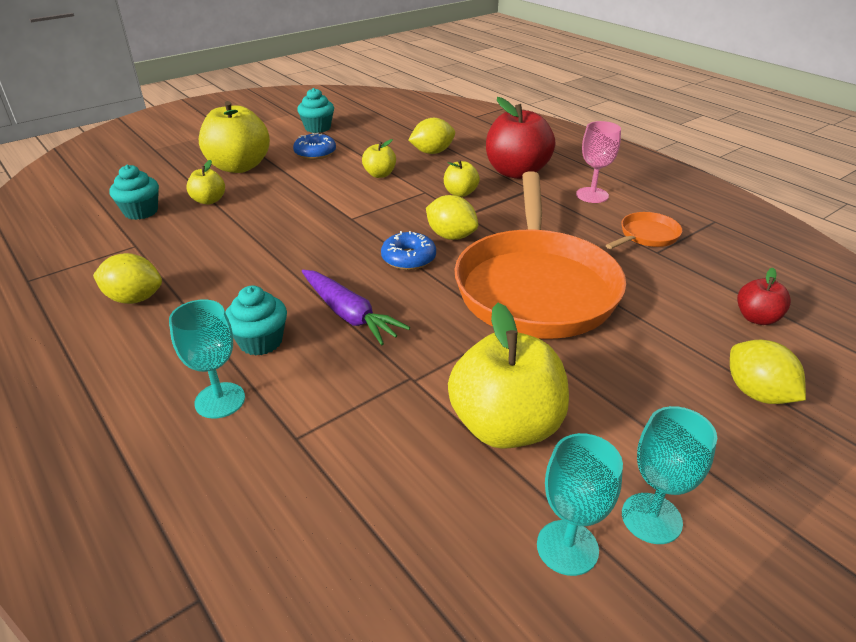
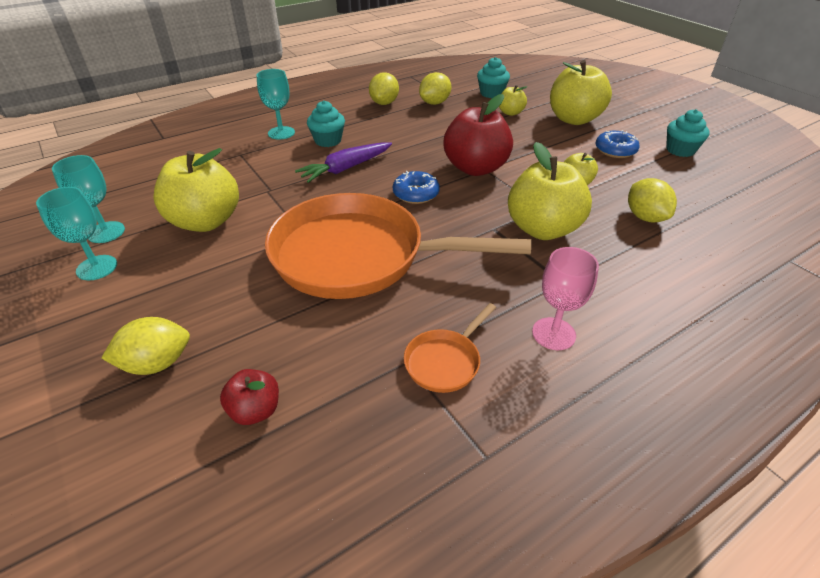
camera: 95 degrees right, 5 degrees up
yellow lemon [426,195,478,240] -> yellow lemon moved to [419,72,451,105]
yellow apple [444,160,480,197] -> yellow apple [508,142,592,240], size x2.01
red apple [486,97,555,179] -> red apple moved to [444,94,513,176]
orange pan [606,212,682,249] -> orange pan turned 75 degrees clockwise [404,303,496,393]

